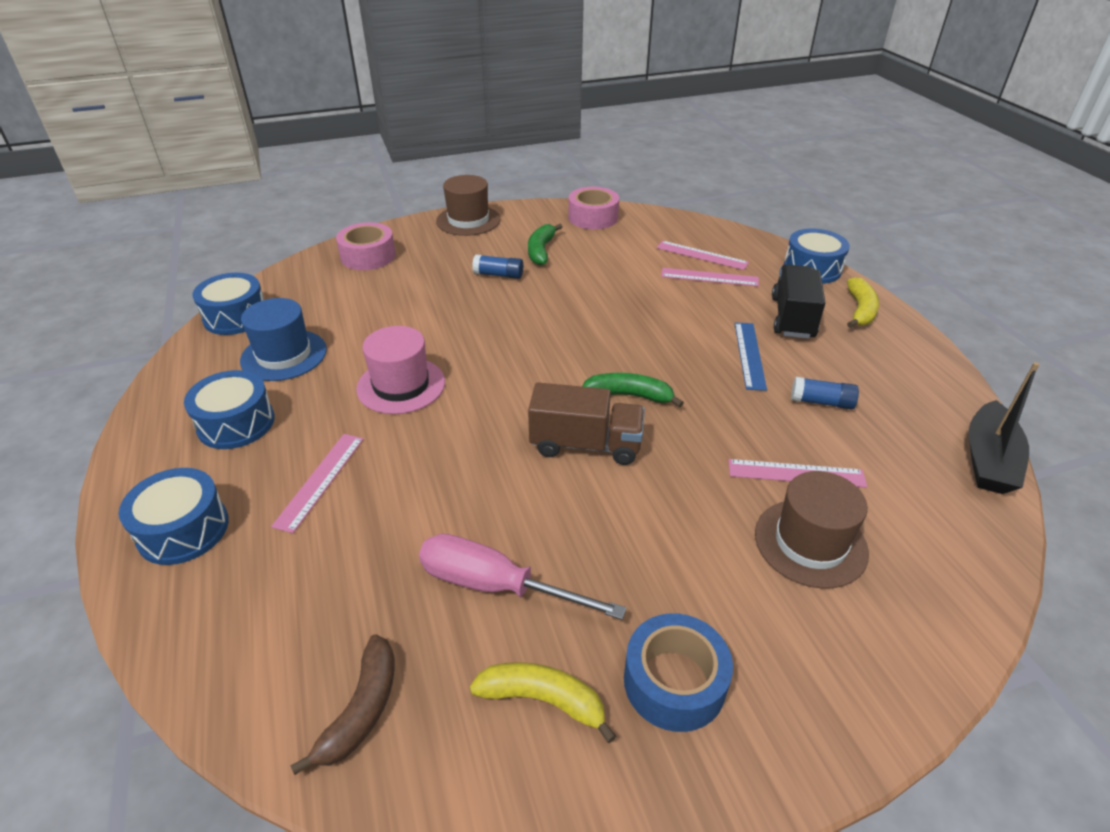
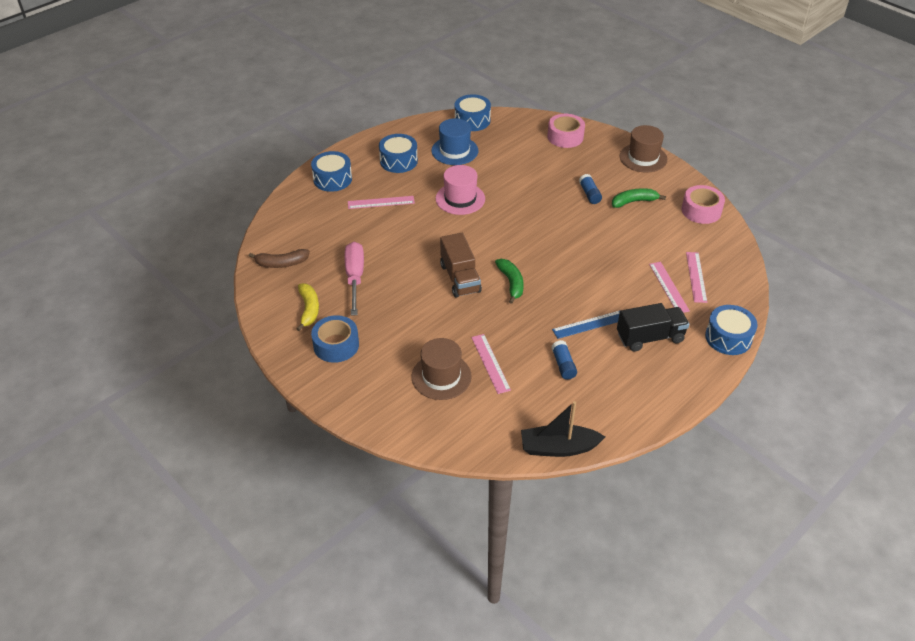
camera: 65 degrees right, 5 degrees up
yellow banana [847,277,879,328] -> none

